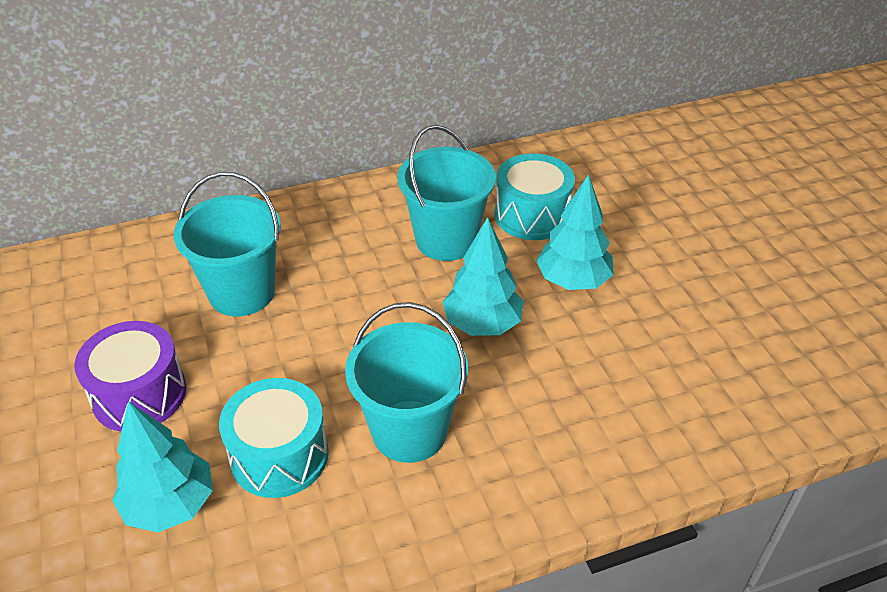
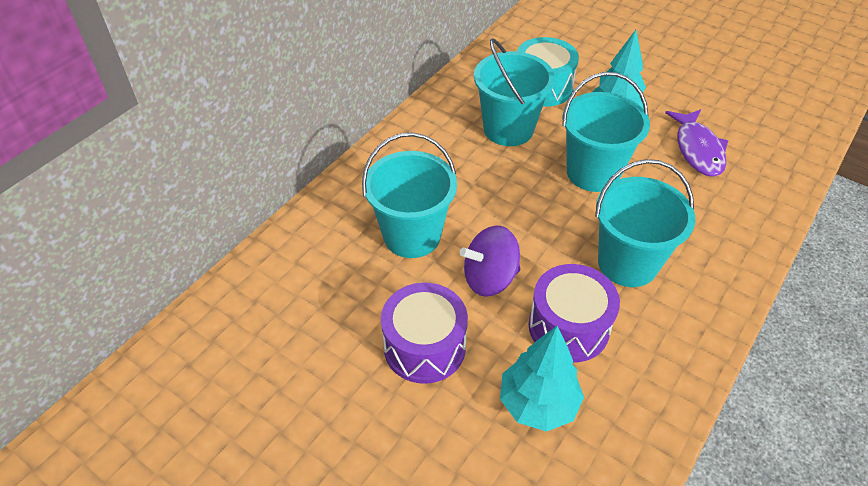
camera: 35 degrees left, 5 degrees up
turquoise drum [219,378,329,498] -> purple drum [529,264,620,362]
turquoise tree [443,217,524,336] -> turquoise bucket [562,72,650,192]
none -> purple spinning top [460,226,520,297]
none -> purple fish [665,109,728,177]

